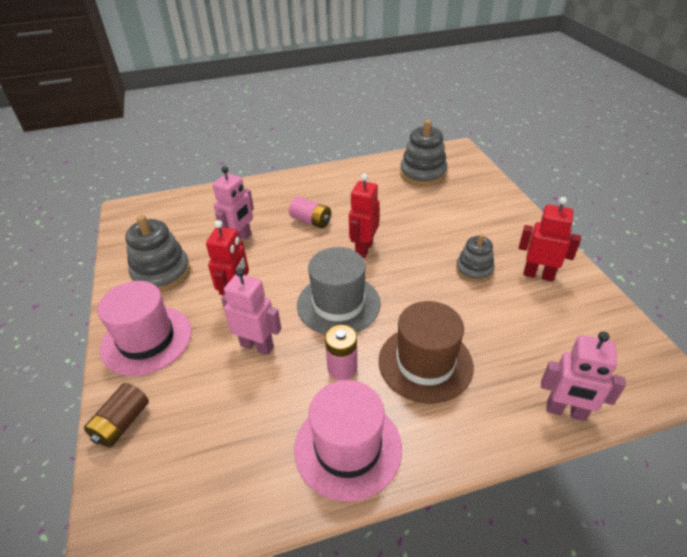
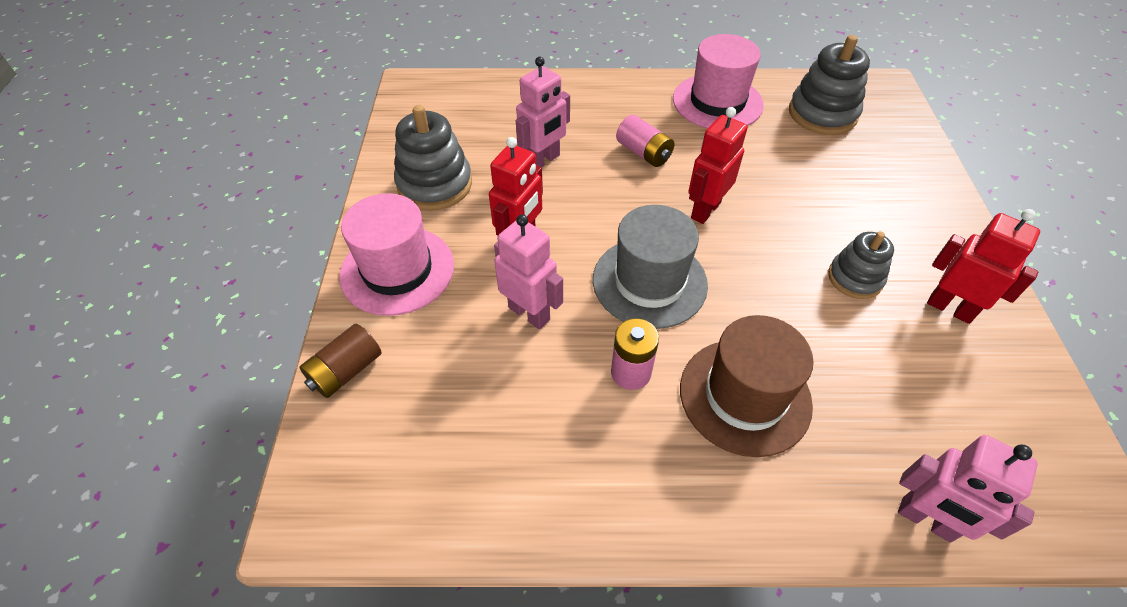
camera: 15 degrees right, 10 degrees up
pink hat [294,380,402,502] -> pink hat moved to [673,34,764,128]

